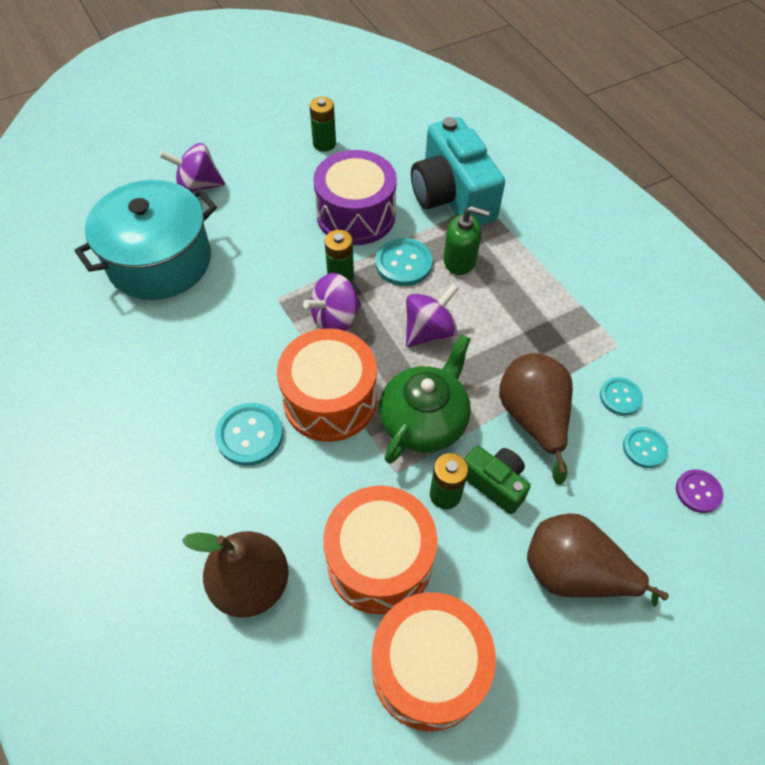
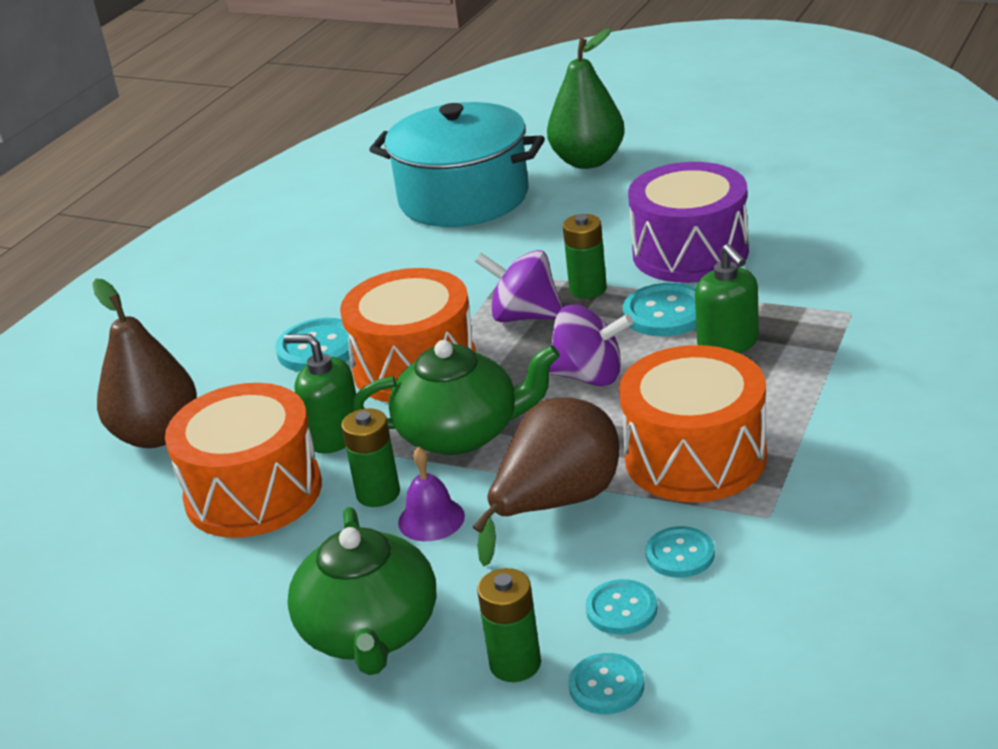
camera: 60 degrees right, 25 degrees down
purple spinning top [160,143,225,192] -> green pear [547,29,625,169]
green battery [310,97,336,152] -> green battery moved to [477,568,541,682]
orange drum [372,592,496,732] -> orange drum moved to [619,345,767,502]
turquoise camera [411,117,505,226] -> none
green camera [464,446,531,514] -> purple bell [398,446,465,541]
brown pear [527,513,669,607] -> green teapot [287,507,436,675]
purple button [676,469,723,513] -> turquoise button [568,653,644,714]
none -> green soap dispenser [284,334,356,454]

